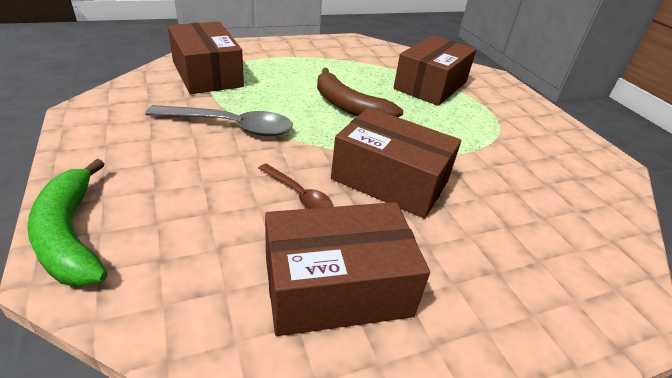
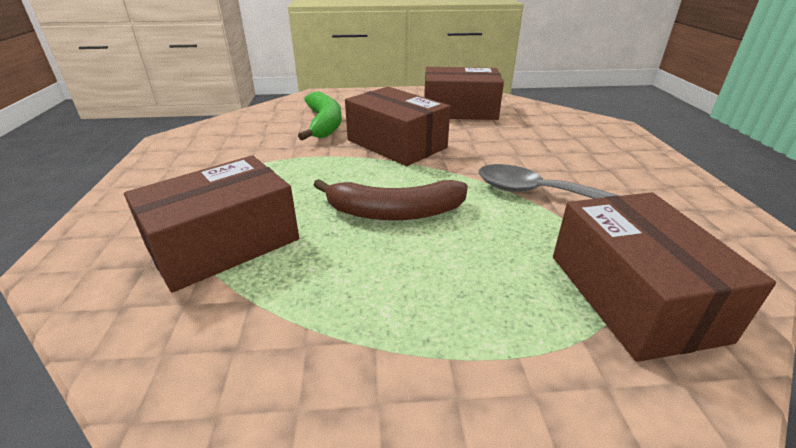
camera: 160 degrees left, 5 degrees down
green banana [27,159,107,287] -> green banana moved to [298,91,342,141]
brown spoon [258,164,333,209] -> none
brown banana [317,68,403,117] -> brown banana turned 120 degrees clockwise [314,179,468,221]

